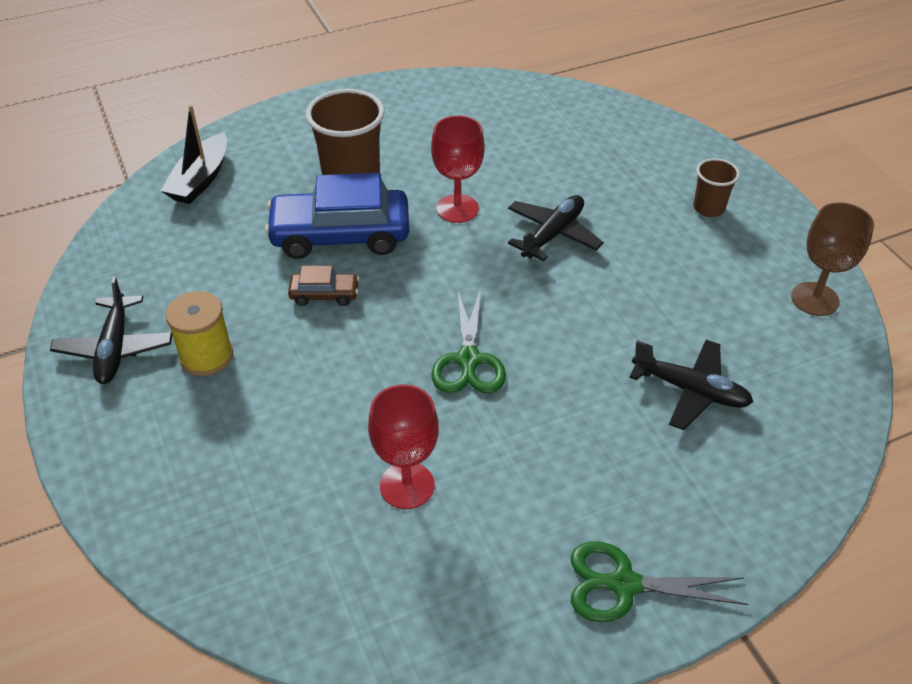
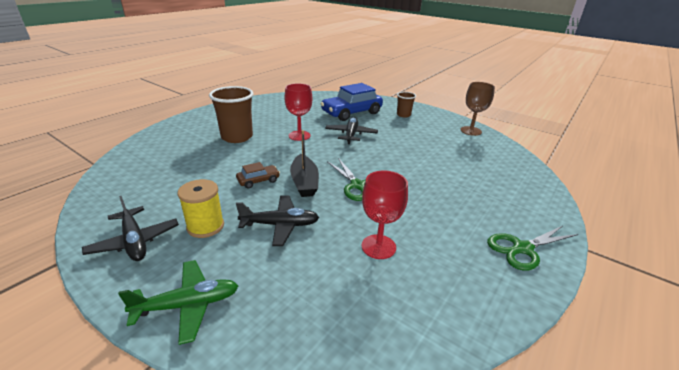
camera: 30 degrees left, 15 degrees down
black boat [161,105,227,204] -> black boat moved to [290,130,319,197]
blue car [265,173,409,259] -> blue car moved to [320,83,383,121]
black plane [629,340,753,430] -> black plane moved to [236,196,319,246]
none -> green plane [118,260,238,345]

